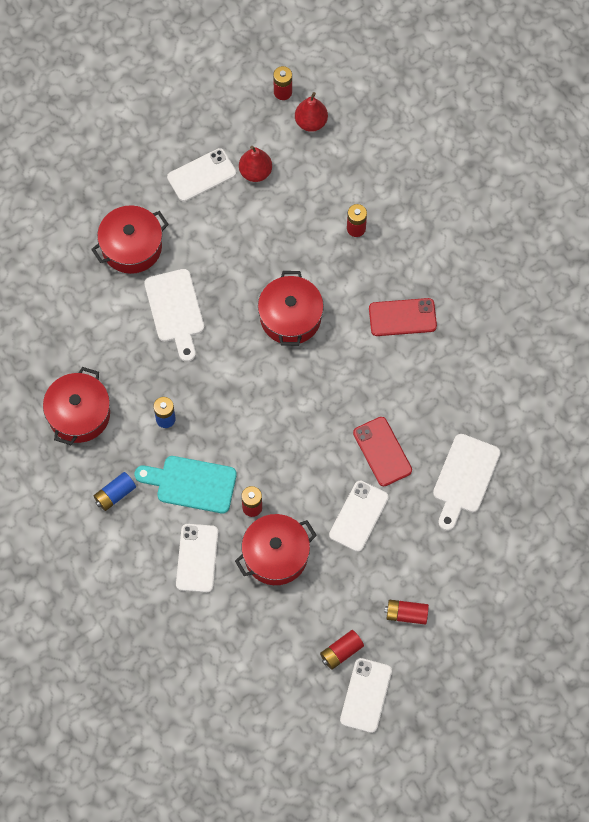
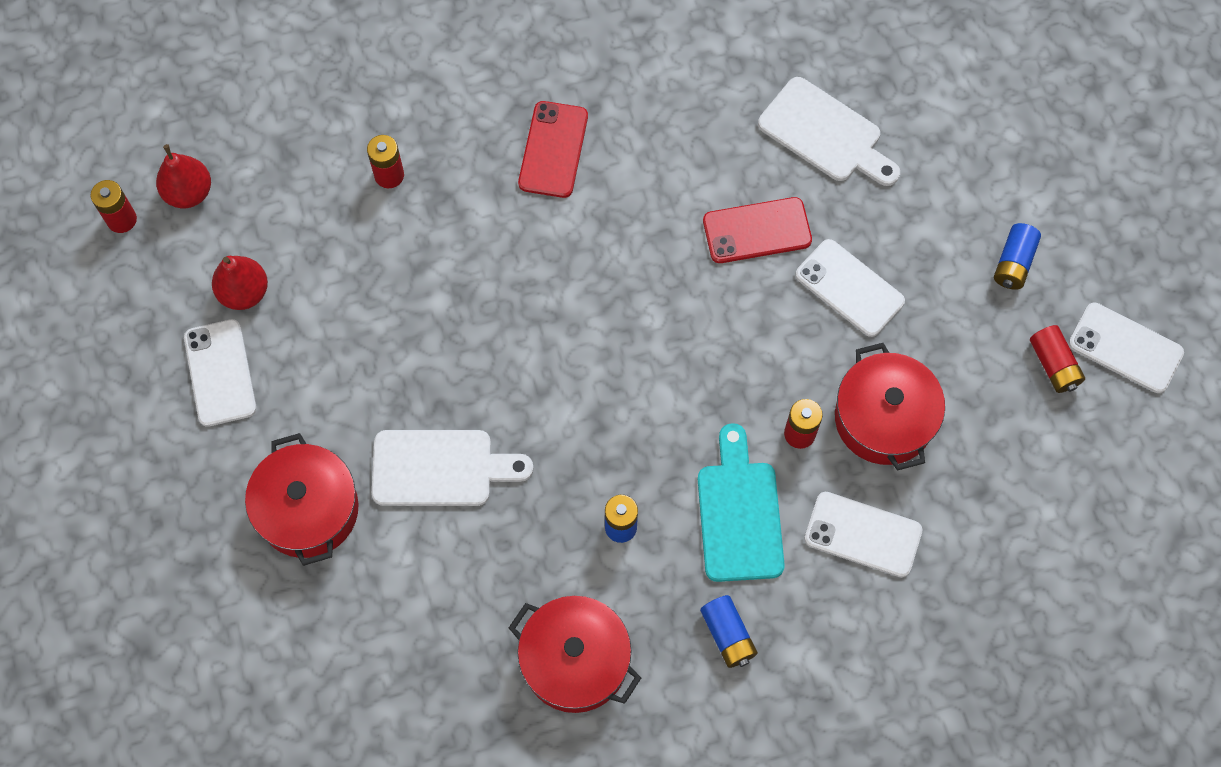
camera: 75 degrees left, 0 degrees up
turquoise cutting board [135,456,237,513] -> turquoise cutting board turned 150 degrees clockwise [698,423,785,582]
red pot [258,271,324,346] -> none
red battery [385,600,429,625] -> blue battery [994,223,1041,290]

